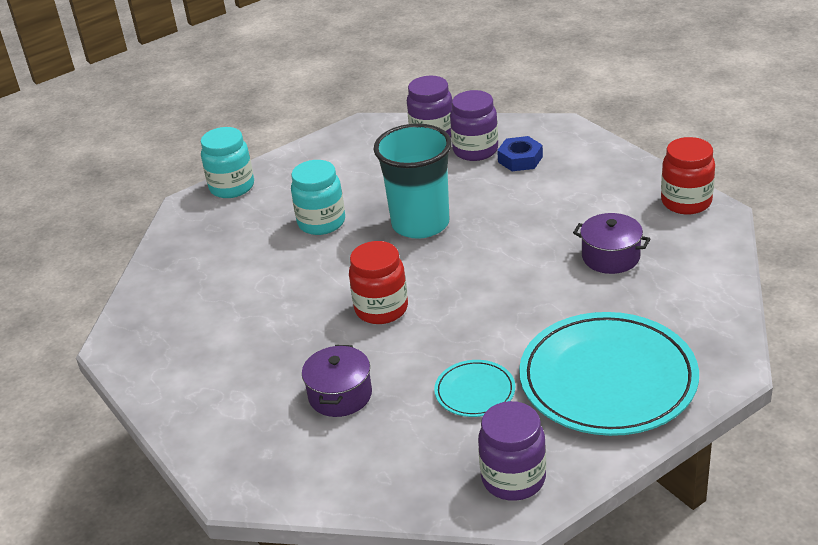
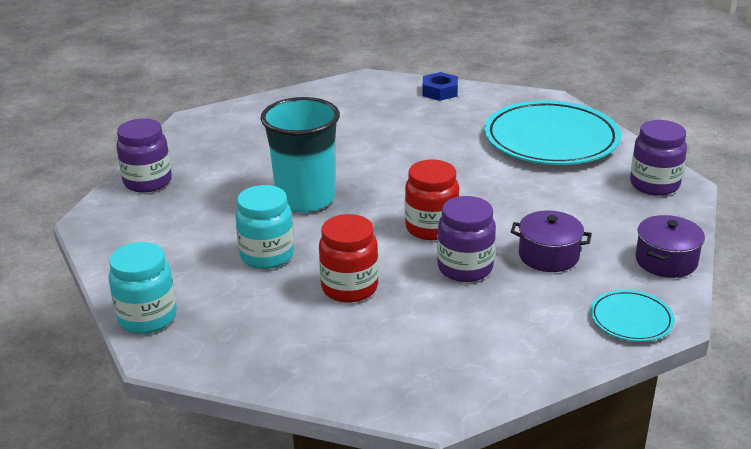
camera: 85 degrees left, 5 degrees down
turquoise plate [434,360,515,417] -> turquoise plate moved to [590,290,675,342]
purple jar [450,90,498,161] -> purple jar moved to [437,196,496,282]
blue nut [497,136,543,171] -> blue nut moved to [422,72,458,101]
purple pot [573,213,650,274] -> purple pot moved to [635,215,705,278]
red jar [661,137,715,214] -> red jar moved to [319,214,378,303]

